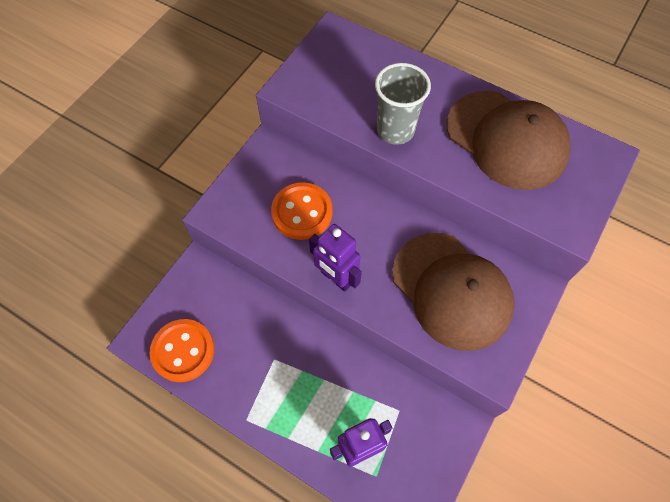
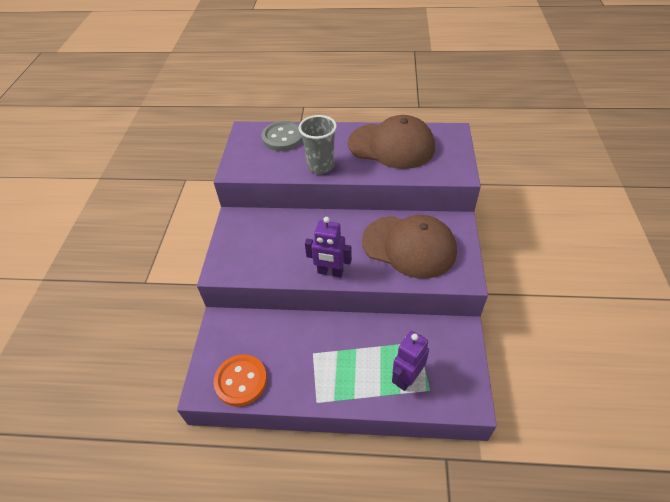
camera: 25 degrees left, 15 degrees down
orange button [271,182,333,240] -> none
none -> grey button [262,121,303,151]

